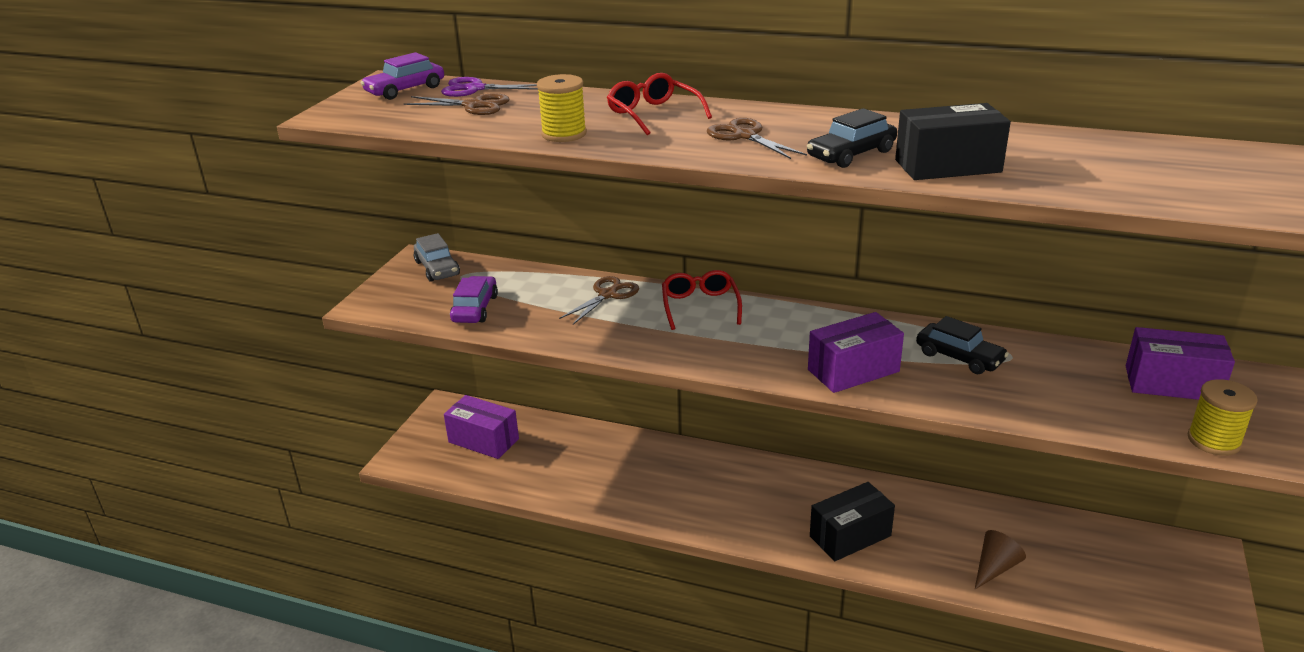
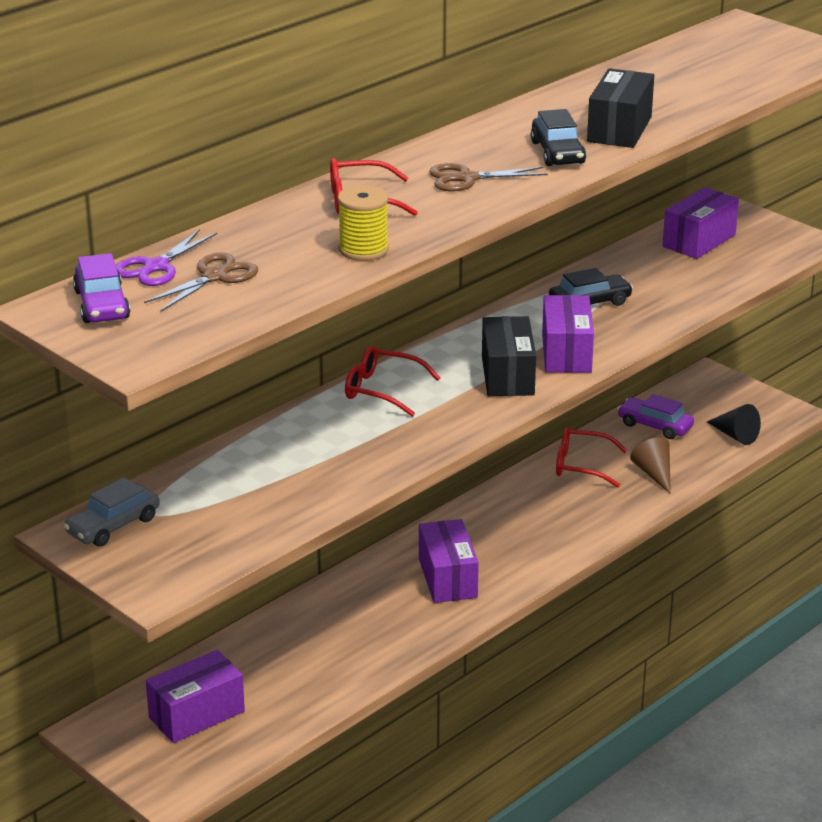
camera: 65 degrees left, 0 degrees up
grey car [414,233,460,282] -> grey car turned 135 degrees clockwise [64,477,160,547]
purple car [450,276,498,323] -> purple car moved to [617,394,694,439]
brown scissors [559,276,639,325] -> none
black box [810,482,895,561] -> black box moved to [482,316,536,396]
yellow spool [1187,379,1258,456] -> none
none -> purple box [419,519,479,603]
none -> red glasses [556,427,627,487]
none -> black cone [707,404,761,445]

